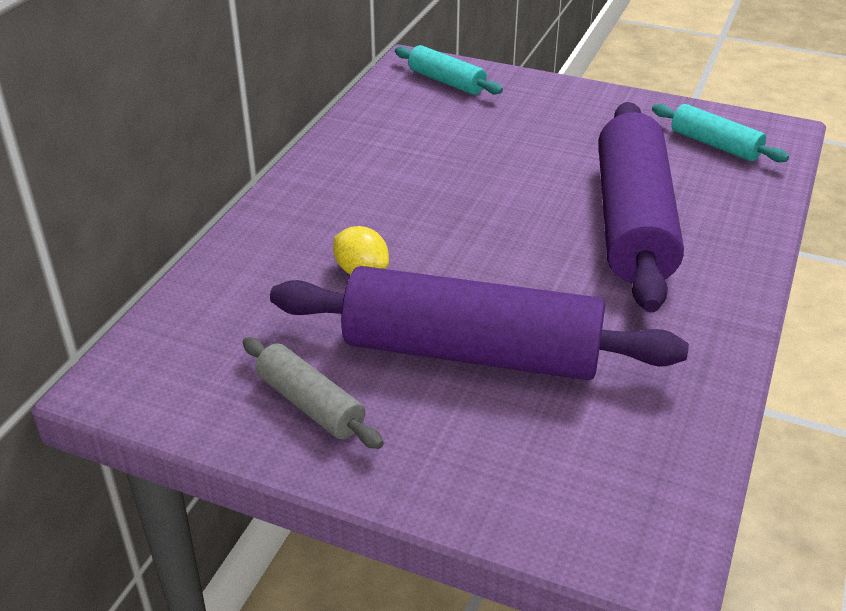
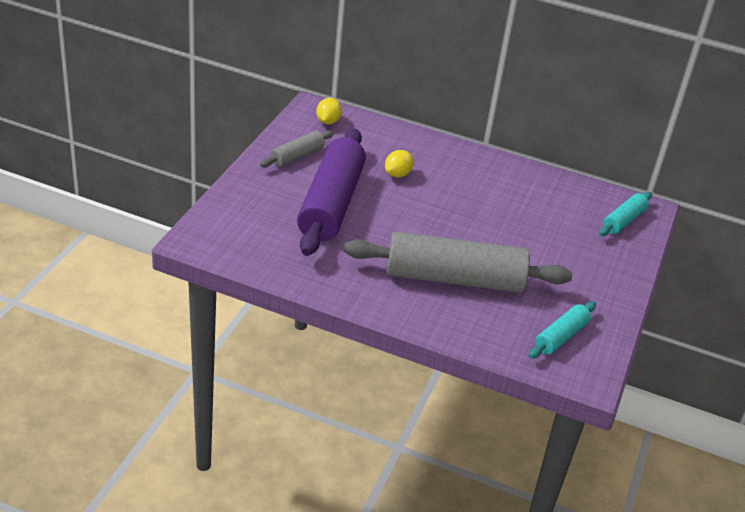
camera: 85 degrees right, 0 degrees up
purple rolling pin [598,102,684,312] -> grey rolling pin [344,232,572,292]
none -> yellow lemon [316,98,342,125]

